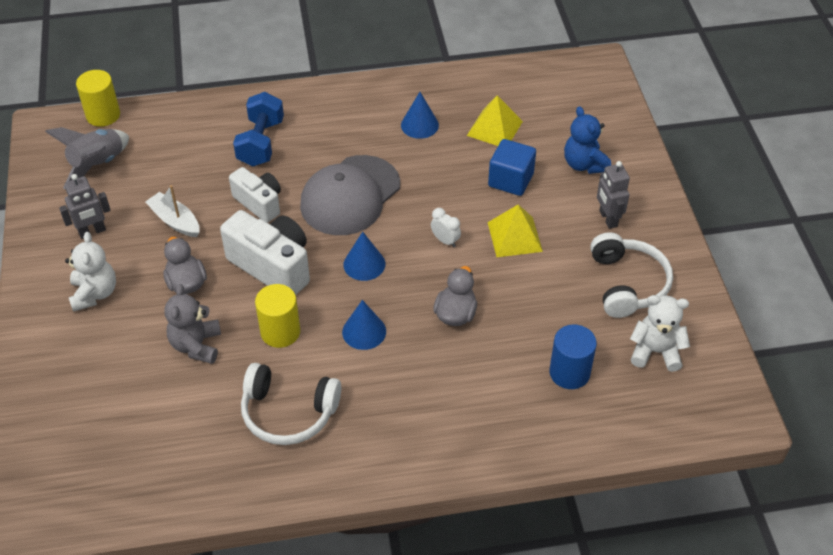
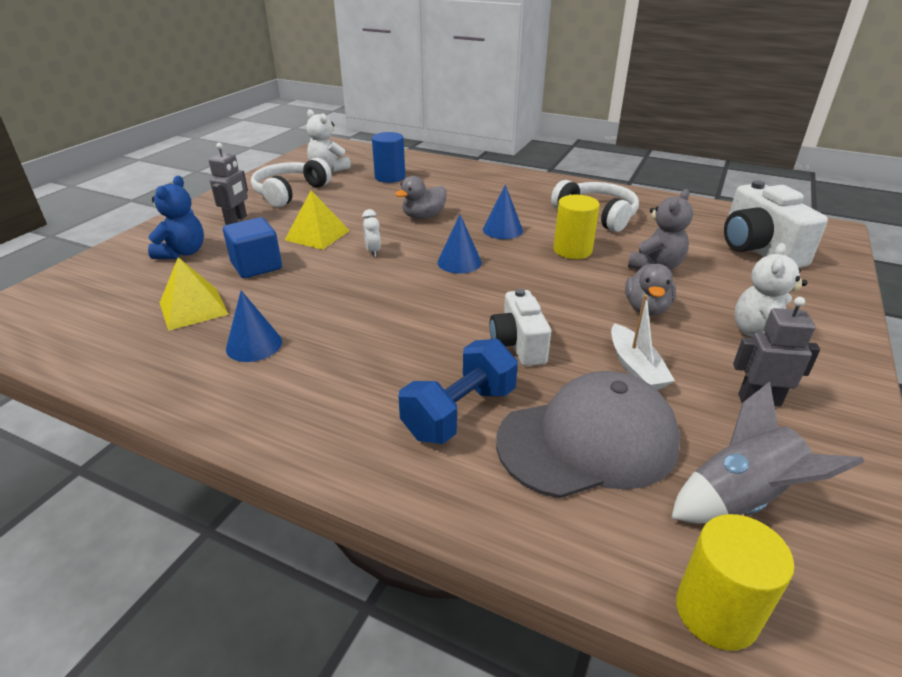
camera: 145 degrees left, 15 degrees down
white camera [220,210,310,295] -> white camera moved to [724,180,828,268]
grey cap [300,155,400,235] -> grey cap moved to [496,371,680,498]

